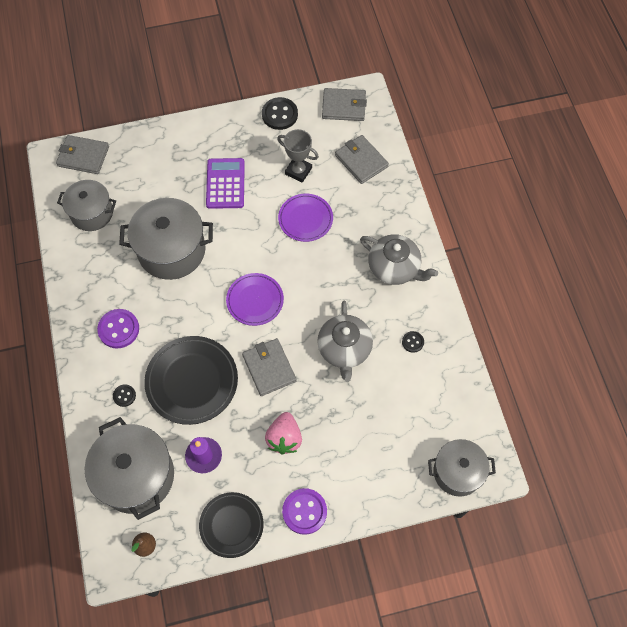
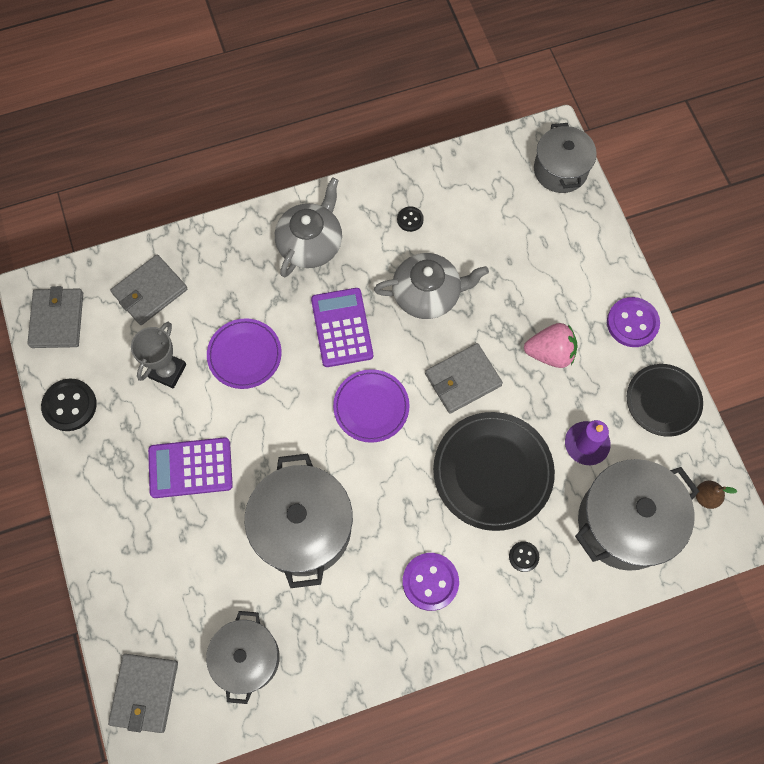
camera: 95 degrees left, 5 degrees up
none -> purple calculator [311,288,373,367]

